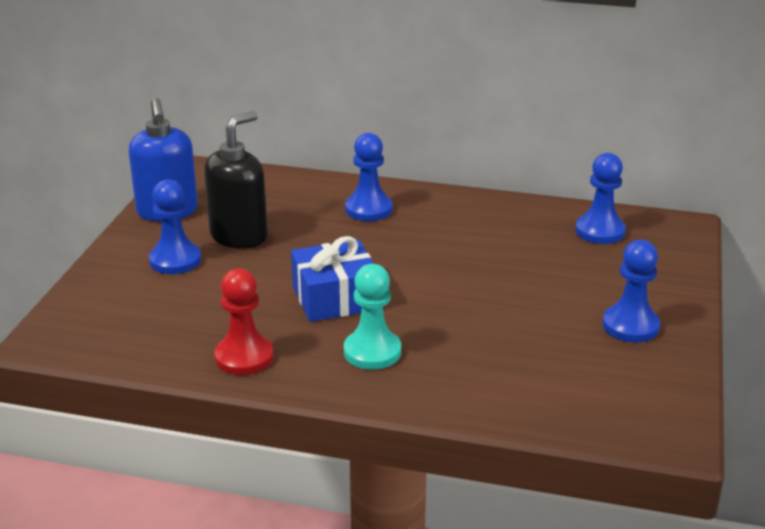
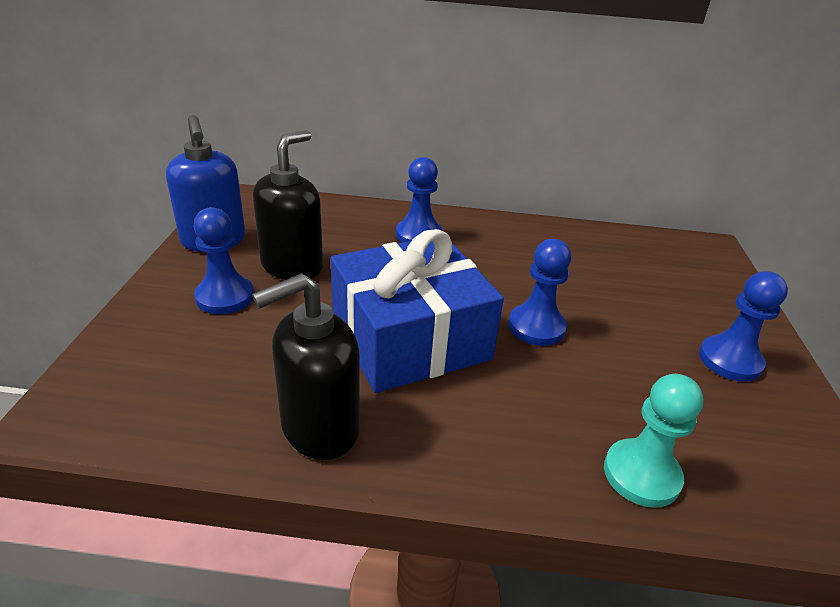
camera: 10 degrees left, 5 degrees up
red pawn [215,269,273,375] -> black soap dispenser [252,273,360,460]
blue gift [291,236,374,322] -> blue gift [331,229,504,393], size x1.57
turquoise pawn [344,264,401,370] -> turquoise pawn moved to [604,374,703,508]
blue pawn [576,153,626,244] -> blue pawn moved to [508,239,571,346]

